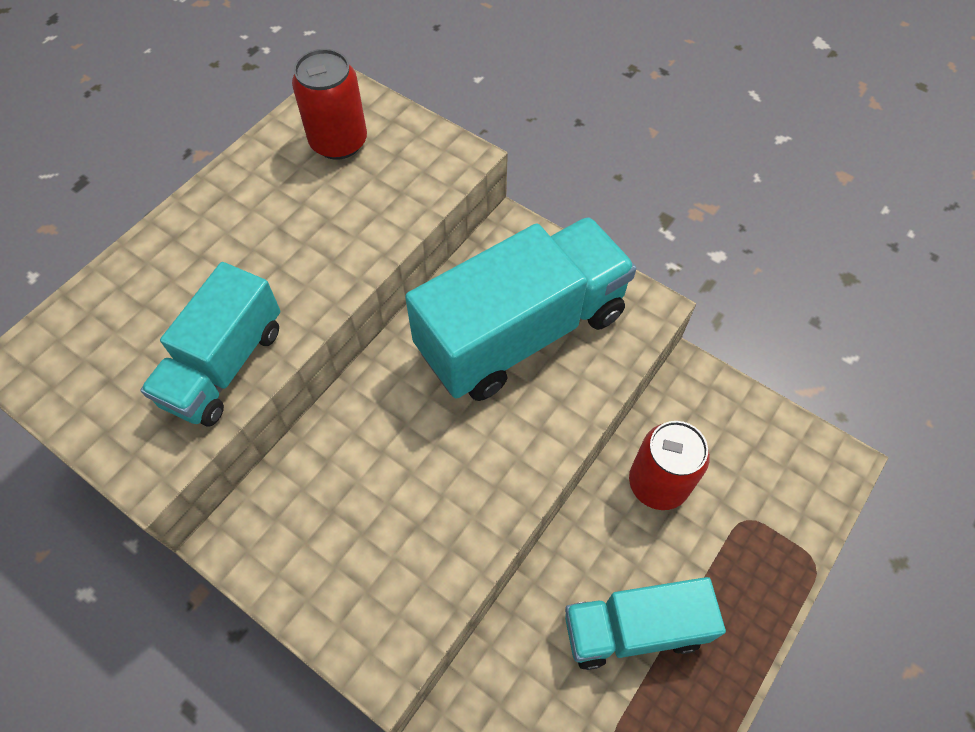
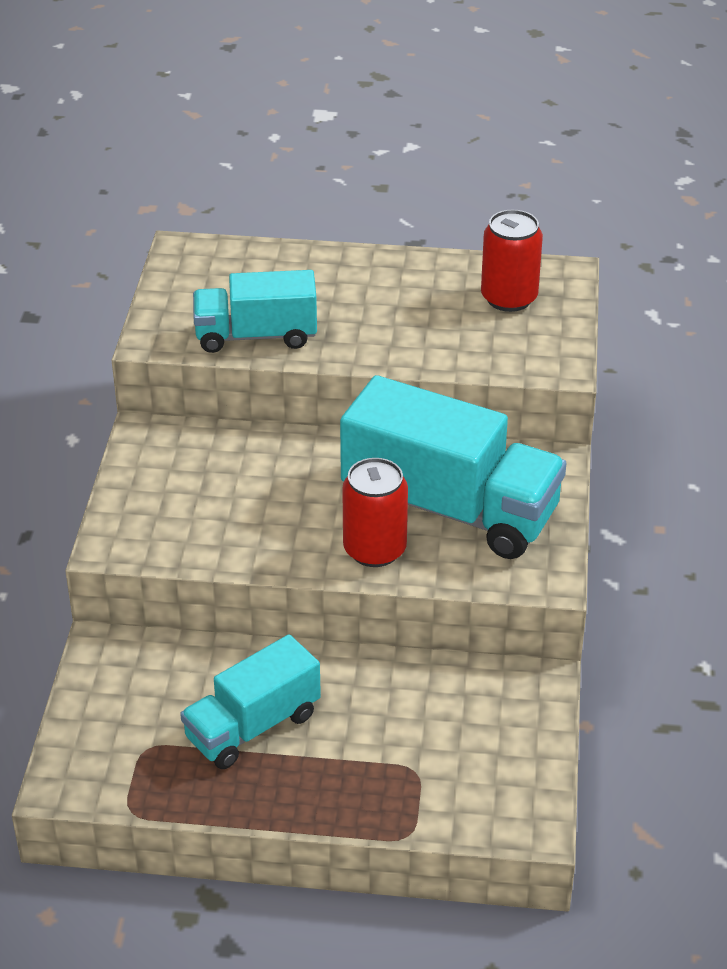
camera: 60 degrees right, 20 degrees down
turquoise truck [565,577,726,670] -> turquoise truck turned 90 degrees counterclockwise [180,634,321,769]
red can [629,421,710,510] -> red can moved to [342,458,408,567]

